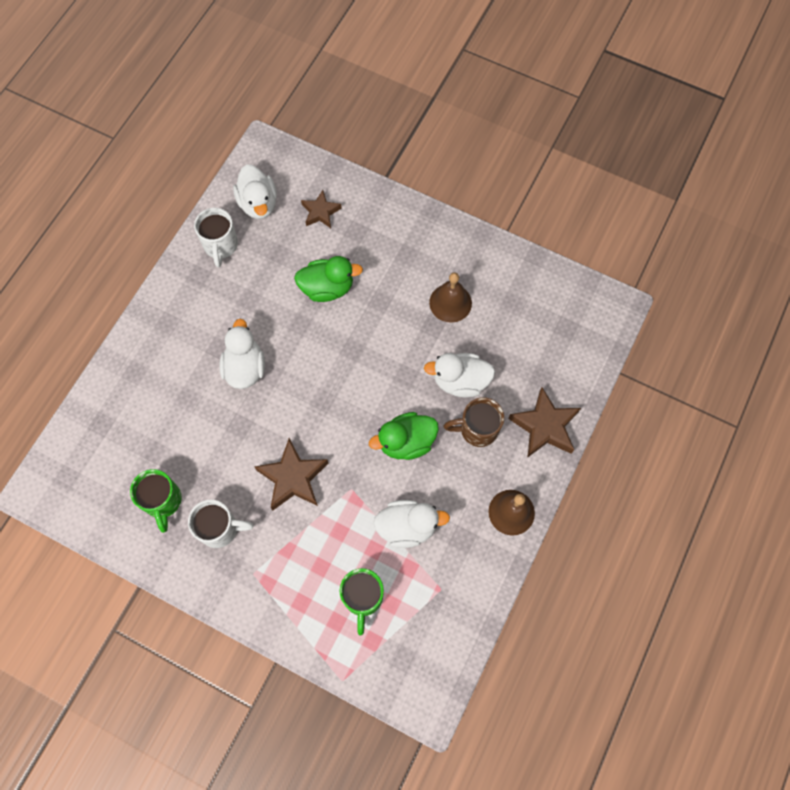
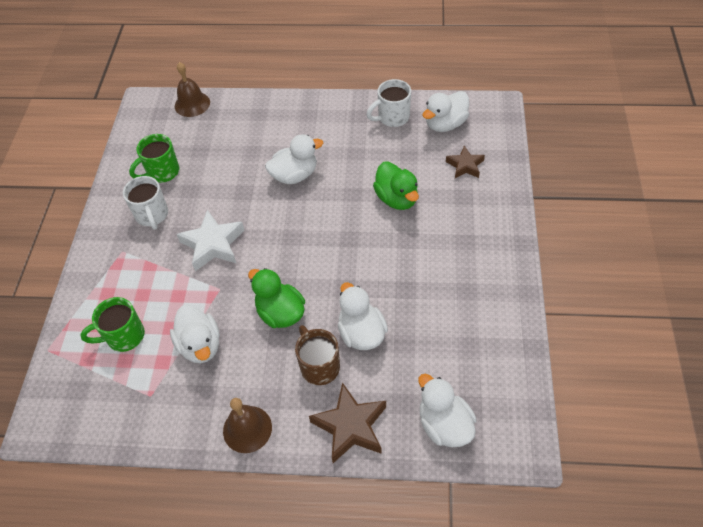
camera: 70 degrees right, 15 degrees down
brown star [255,438,328,511] -> white star [177,210,245,271]
brown bell [429,272,472,323] -> brown bell moved to [175,62,210,117]
none -> white duck [418,374,477,447]

